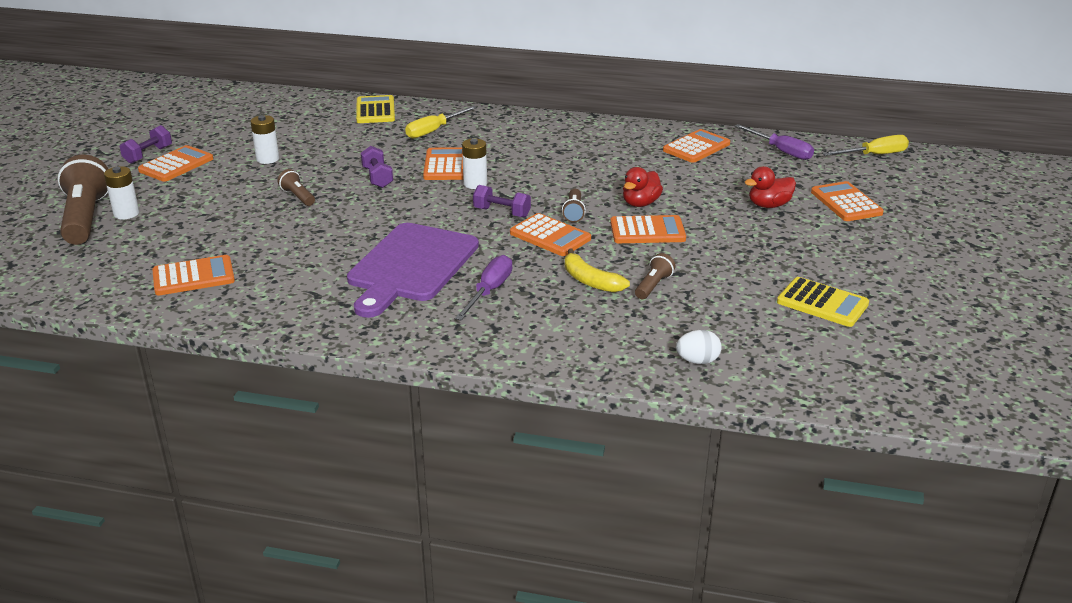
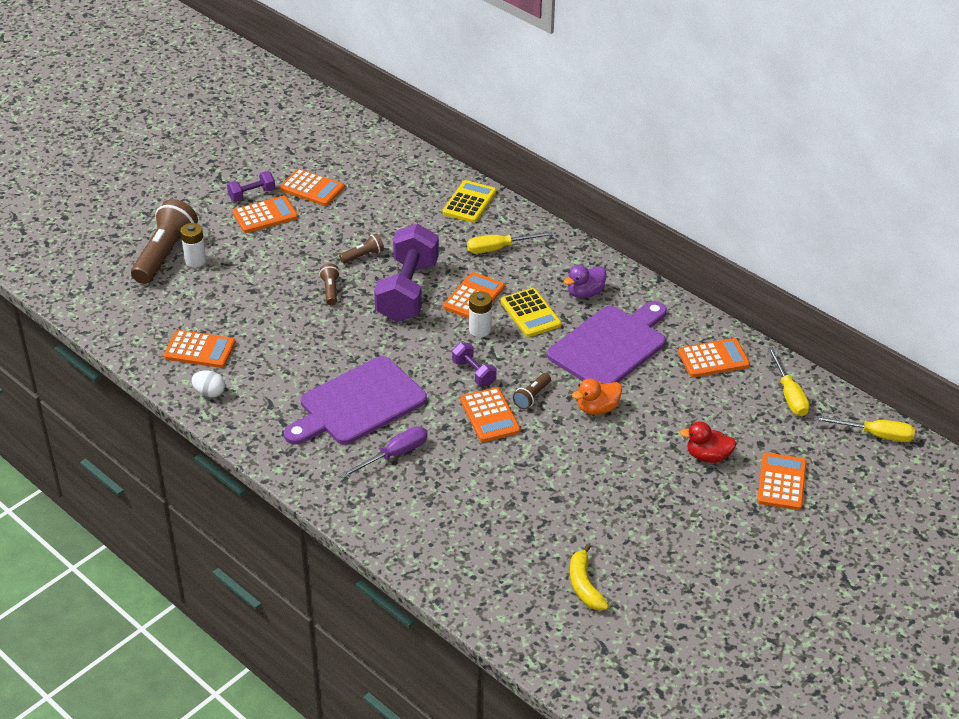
camera: 30 degrees right, 10 degrees up
white battery [250,115,279,164] -> none
purple dumbbell [361,146,393,188] -> purple dumbbell [374,223,439,322], size x2.17
yellow banana [565,249,630,292] -> yellow banana moved to [570,544,609,611]
orange calculator [610,215,686,243] -> orange calculator moved to [280,169,344,206]
red duck [623,167,663,207] -> orange duck [572,379,622,415]
brown flashlight [635,253,675,299] -> brown flashlight moved to [339,234,384,263]
white egg [676,330,722,364] -> white egg moved to [191,370,225,397]
purple screwdriver [735,124,814,160] -> yellow screwdriver [767,347,809,416]
yellow calculator [777,277,869,327] -> yellow calculator moved to [501,288,561,337]
none -> purple cutting board [547,301,667,384]
none -> purple duck [564,265,607,298]

